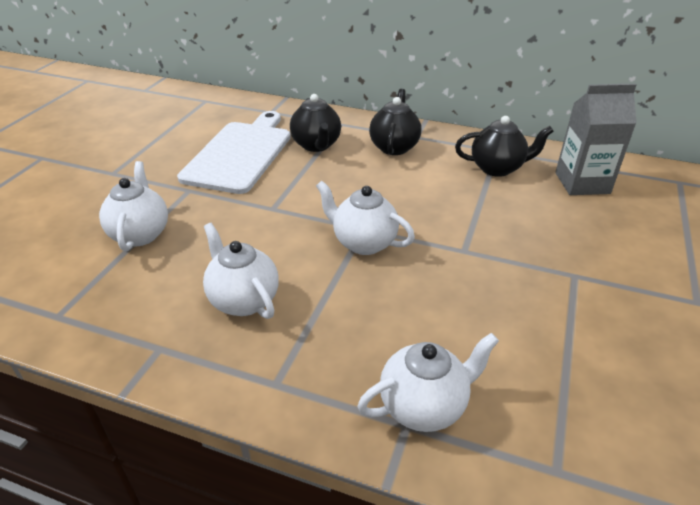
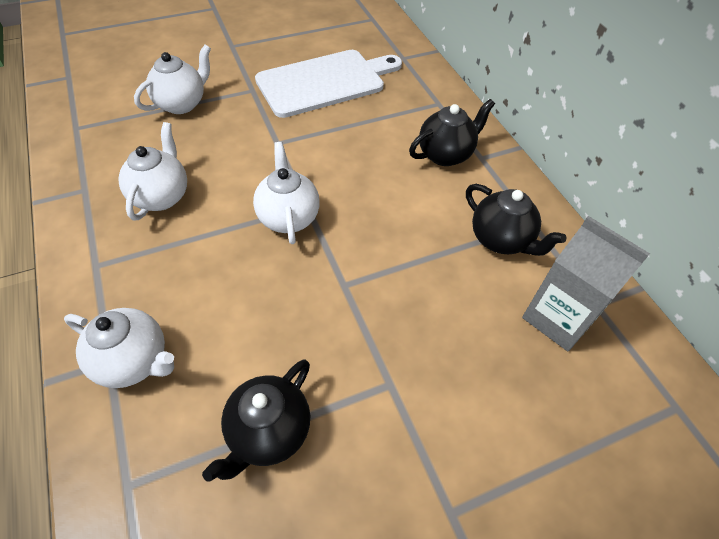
camera: 45 degrees right, 15 degrees up
black teapot [290,94,341,152] -> black teapot moved to [202,359,310,482]

